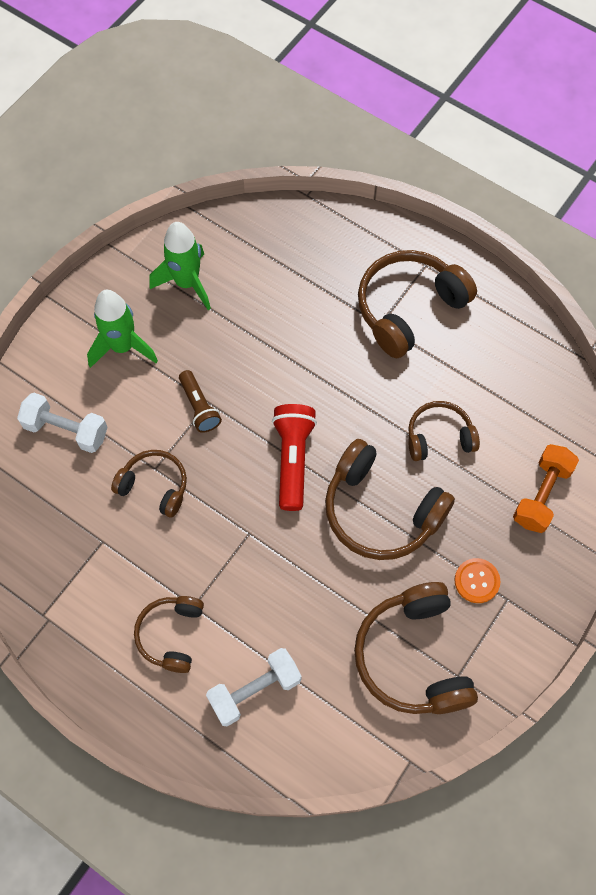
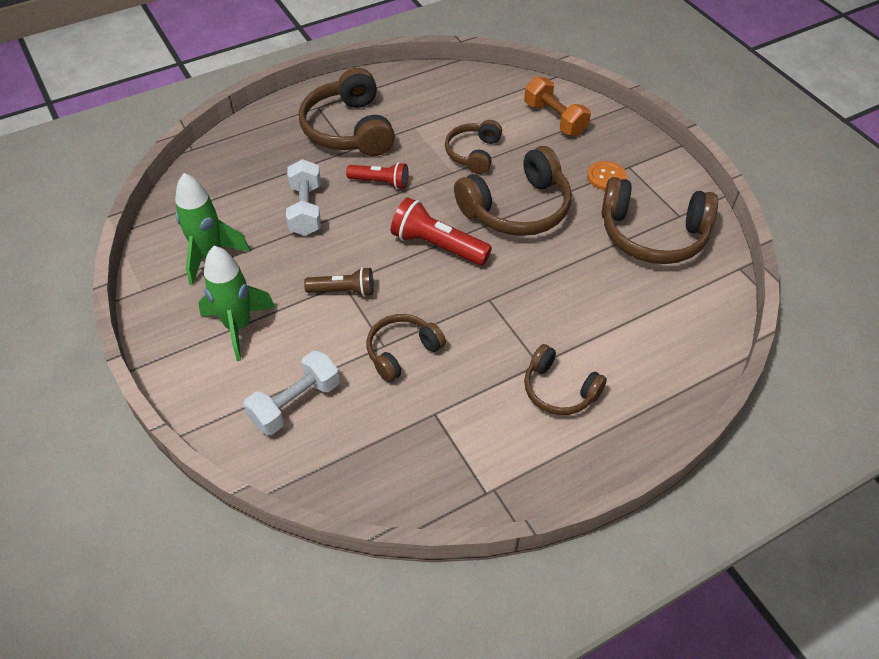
camera: 65 degrees left, 15 degrees down
white dumbbell [206,648,302,726] -> white dumbbell moved to [286,159,321,236]
none -> red flashlight [346,162,408,189]

